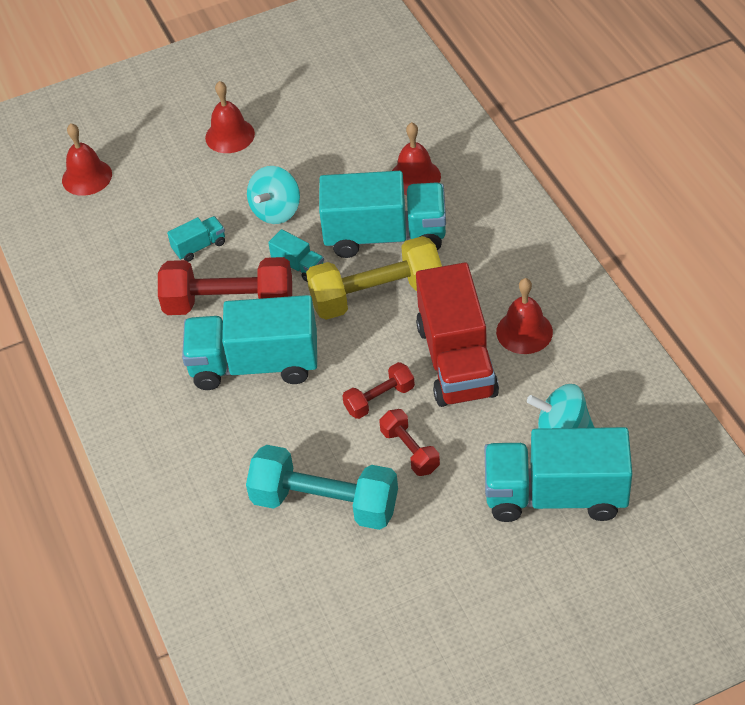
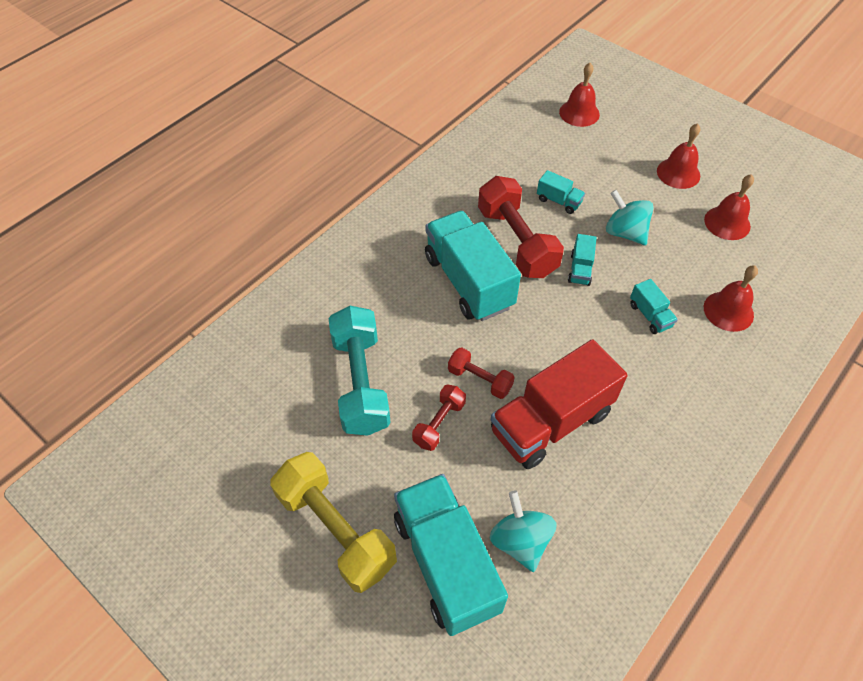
camera: 60 degrees right, 5 degrees up
turquoise spinning top [247,166,300,224] -> turquoise spinning top turned 45 degrees clockwise [606,190,654,245]
yellow dumbbell [306,236,442,320] -> yellow dumbbell moved to [270,452,397,593]
turquoise truck [319,171,446,258] -> turquoise truck [630,279,678,334], size x0.44
red bell [496,278,553,354] -> red bell moved to [704,174,754,240]

